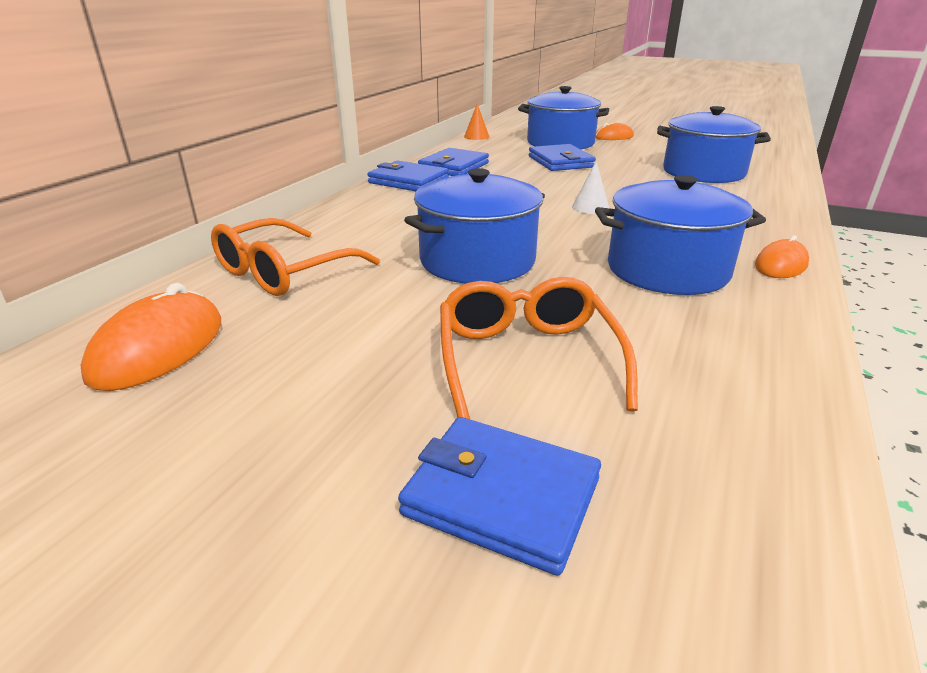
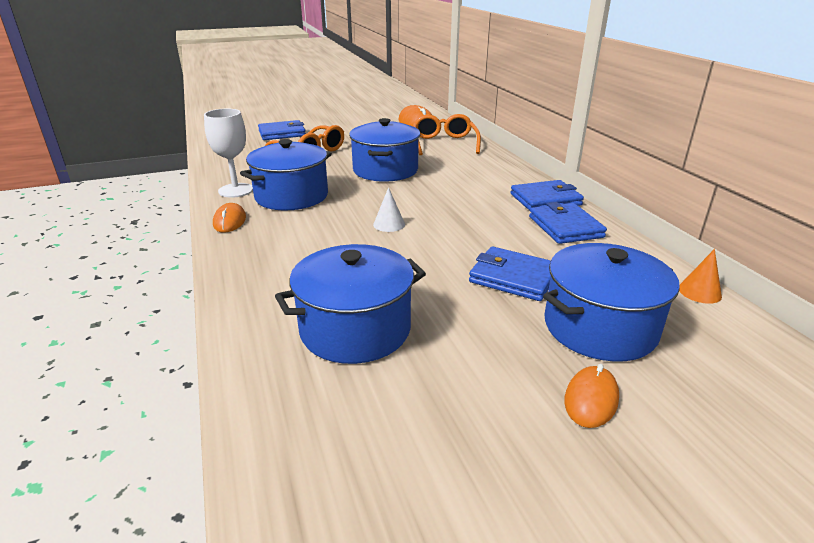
camera: 135 degrees right, 0 degrees up
none -> white goblet [204,109,253,198]

